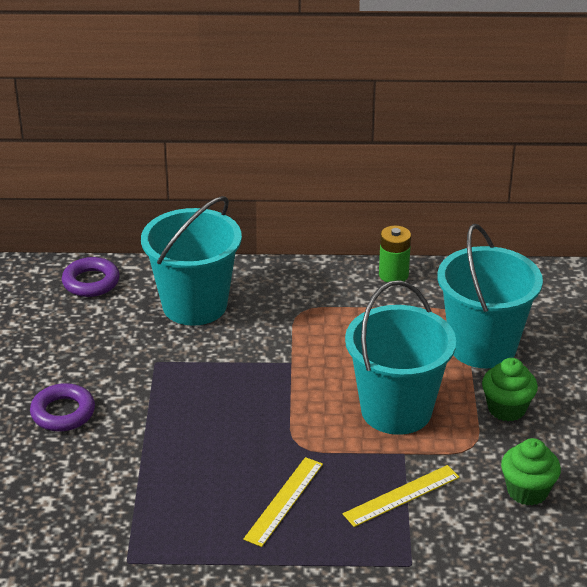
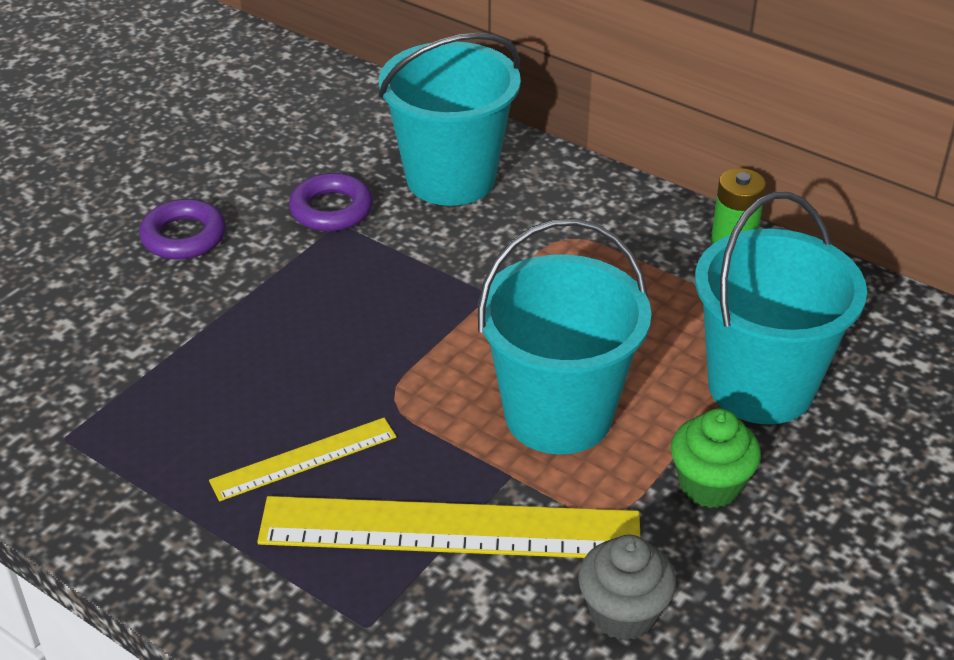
camera: 35 degrees right, 5 degrees up
purple ring [62,257,120,297] -> purple ring moved to [289,173,373,231]
yellow ruler [343,465,460,527] -> yellow ruler [257,496,640,558], size x1.91
green cupcake [501,438,561,506] -> grey cupcake [578,535,676,641]

